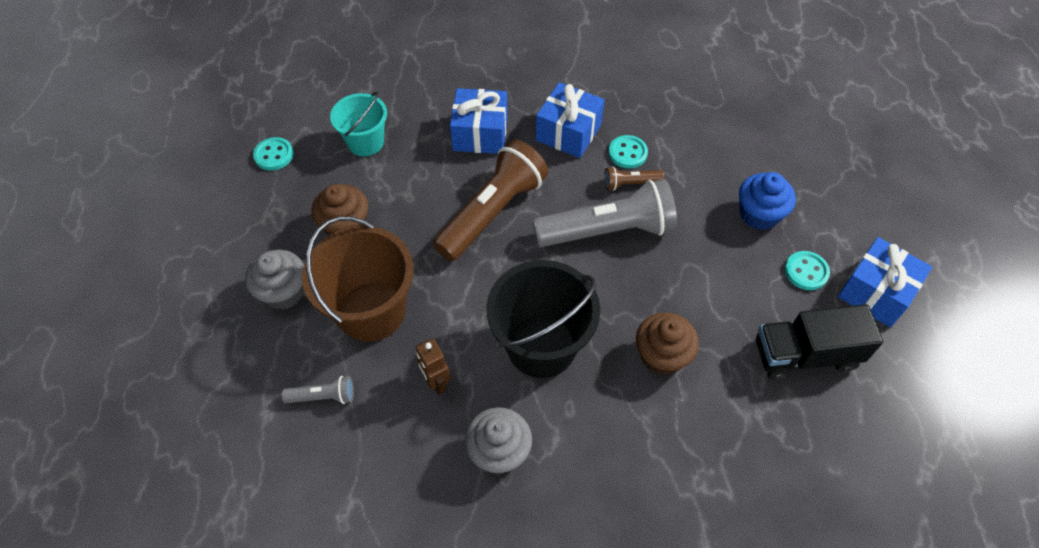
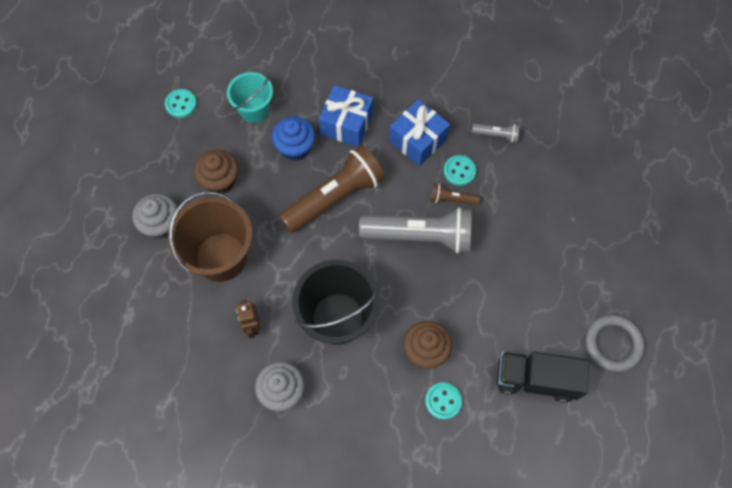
camera: 15 degrees right, 10 degrees up
grey flashlight [281,376,354,404] -> grey flashlight moved to [472,124,520,143]
blue cupcake [739,172,796,230] -> blue cupcake moved to [272,116,315,161]
turquoise button [785,251,830,290] -> turquoise button moved to [425,382,462,420]
blue gift [838,237,932,327] -> grey ring [585,315,645,372]

